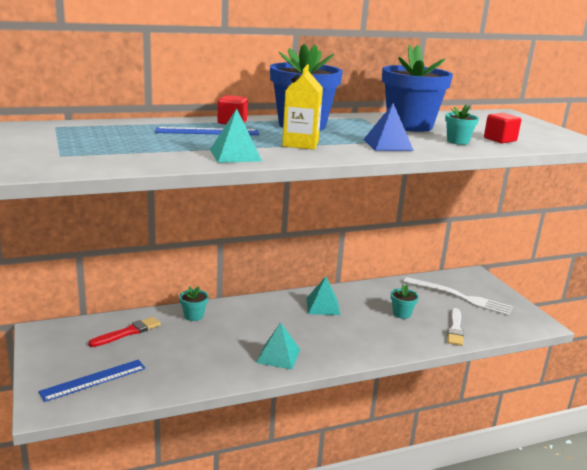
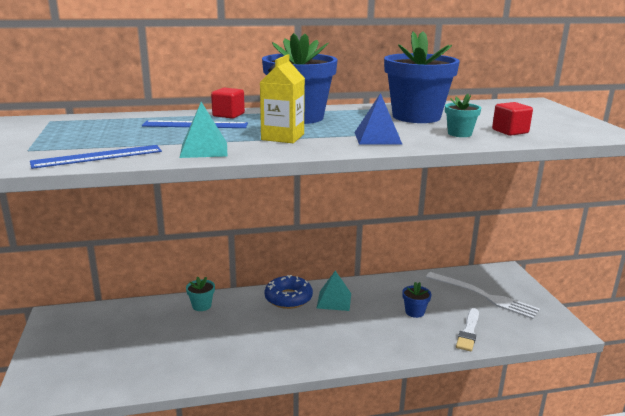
camera: 10 degrees right, 0 degrees up
blue ruler [39,360,146,402] -> blue ruler moved to [30,145,162,169]
red brush [88,317,161,347] -> none
turquoise pyramid [256,322,300,370] -> none
turquoise flower pot [391,285,419,319] -> blue flower pot [402,282,432,318]
none -> blue donut [265,275,313,309]

